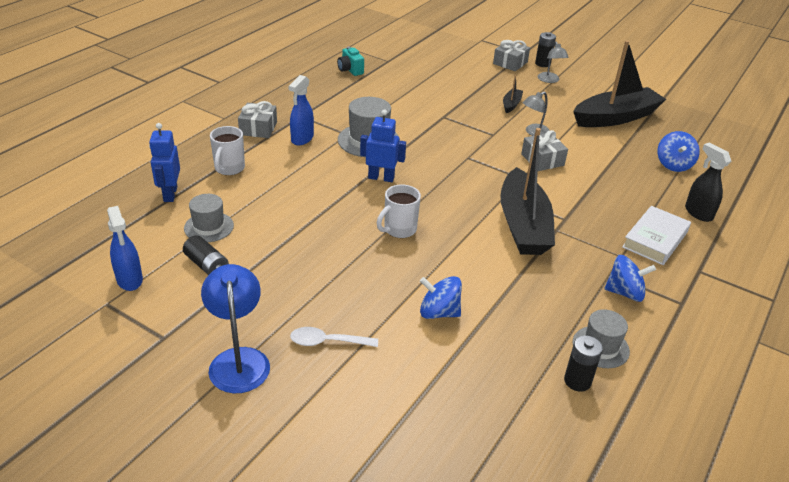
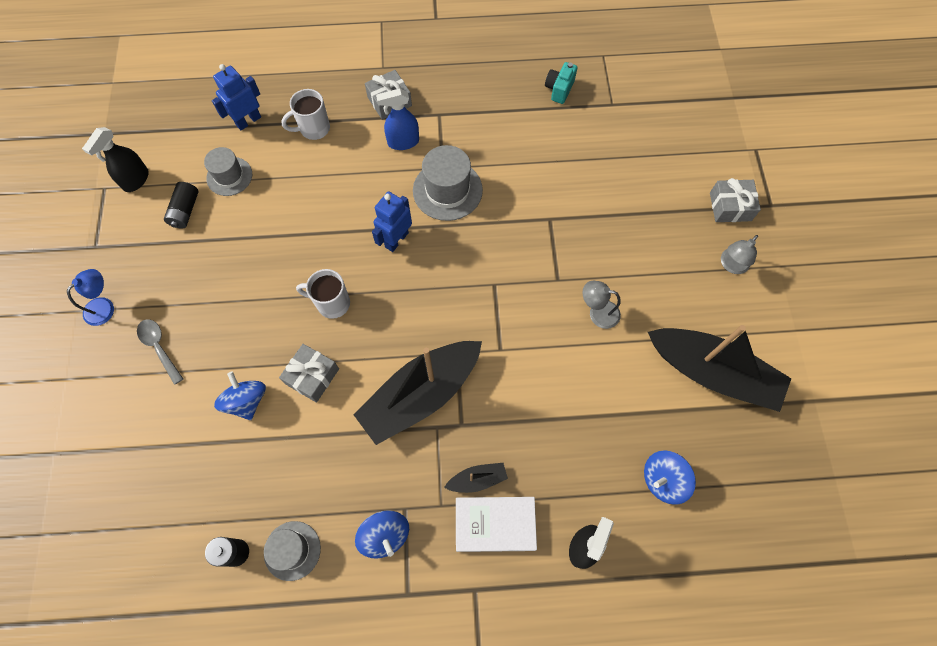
camera: 55 degrees right, 30 degrees up
blue spray bottle [107,206,143,291] -> black spray bottle [82,127,149,192]
blue lamp [201,264,270,393] -> blue lamp [67,269,114,326], size x0.62
white spoon [290,327,378,347] -> grey spoon [137,319,183,385]
blue robot [360,110,406,182] -> blue robot turned 120 degrees counterclockwise [372,192,412,252]
black boat [503,75,523,113] -> black boat moved to [444,463,508,493]
grey gift [521,130,568,171] -> grey gift moved to [279,344,339,403]
black battery [535,32,556,67] -> none

